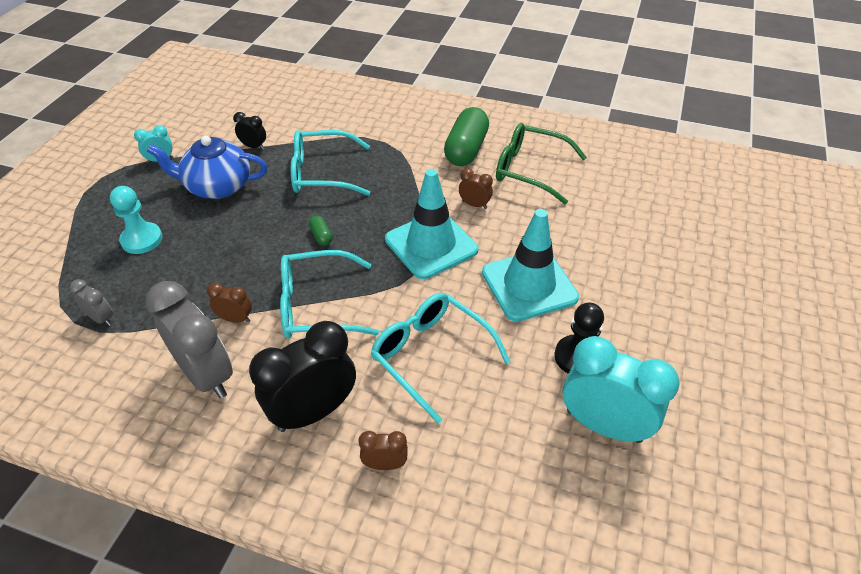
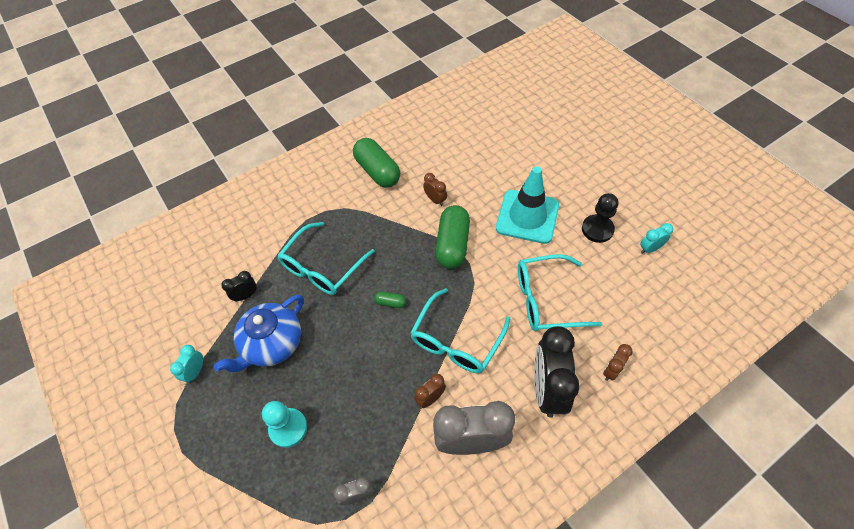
camera: 50 degrees left, 10 degrees up
turquoise traffic cone [385,169,478,279] -> green capsule [435,205,470,269]
brown clock [459,168,493,209] -> brown clock turned 75 degrees clockwise [423,173,447,206]
green glasses [496,123,587,204] -> none
turquoise clock [563,336,680,443] -> turquoise clock [640,223,673,254], size x0.47

